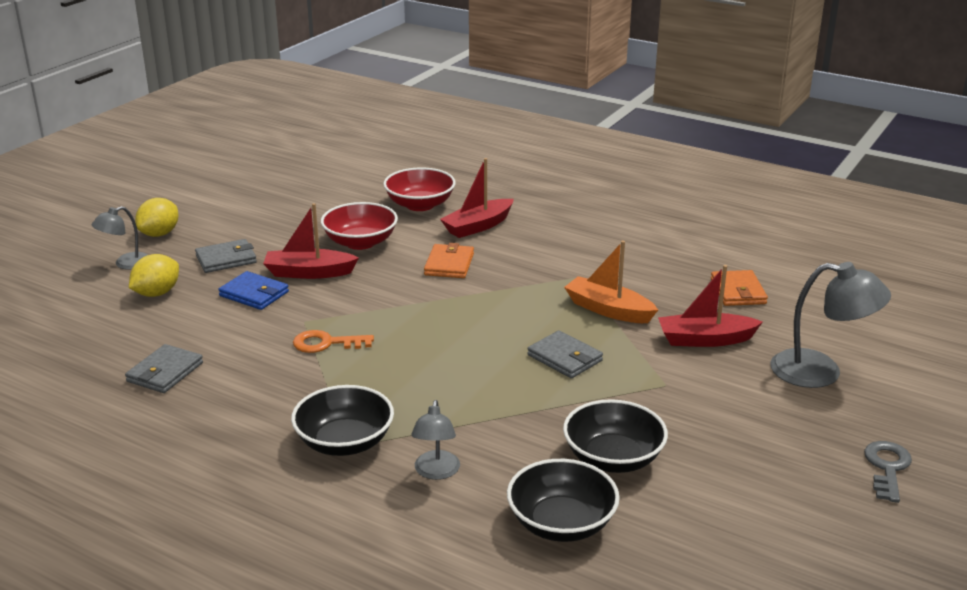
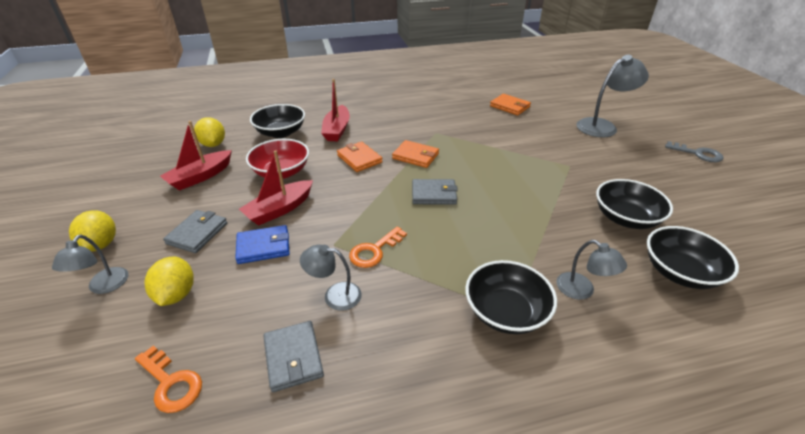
camera: 45 degrees left, 10 degrees up
red bowl [383,167,456,211] -> black bowl [250,104,305,138]
grey wallet [527,330,603,378] -> grey wallet moved to [412,179,458,205]
orange boat [564,241,658,323] -> none
red boat [658,265,763,347] -> red boat moved to [160,121,232,191]
grey key [864,441,912,503] -> grey key turned 150 degrees clockwise [665,141,723,162]
none -> orange key [135,346,202,413]
none -> yellow lemon [194,117,225,147]
none -> grey lamp [300,244,362,311]
none -> orange wallet [392,140,439,168]

